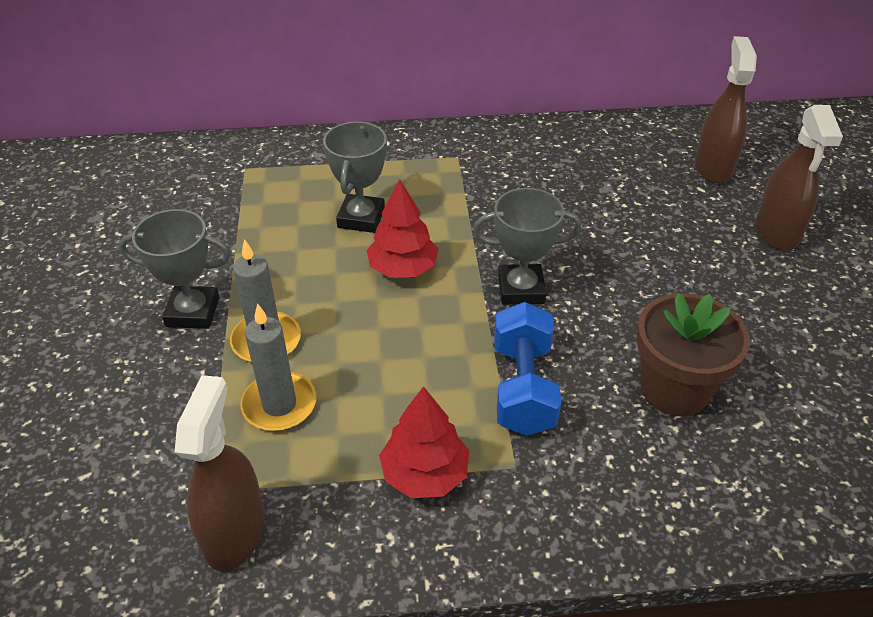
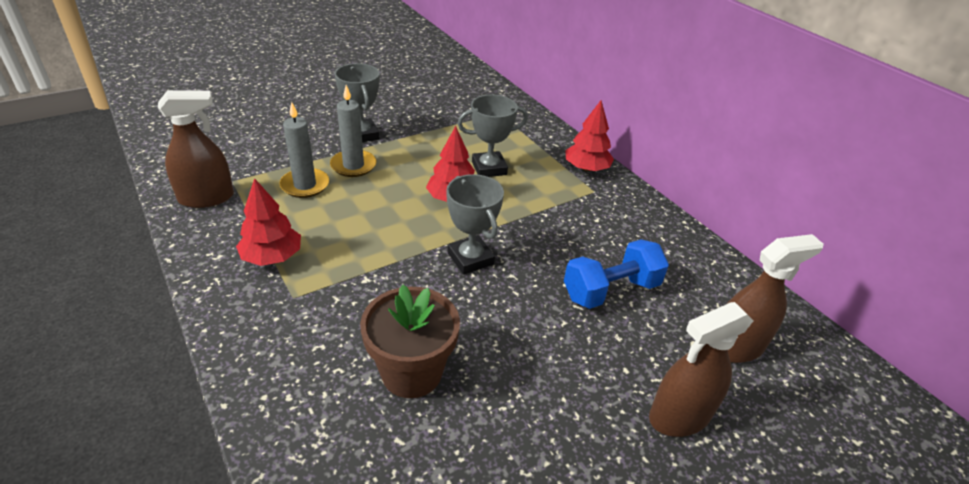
camera: 60 degrees right, 5 degrees down
blue dumbbell [494,302,561,436] -> blue dumbbell moved to [564,239,669,309]
none -> red tree [565,101,614,172]

